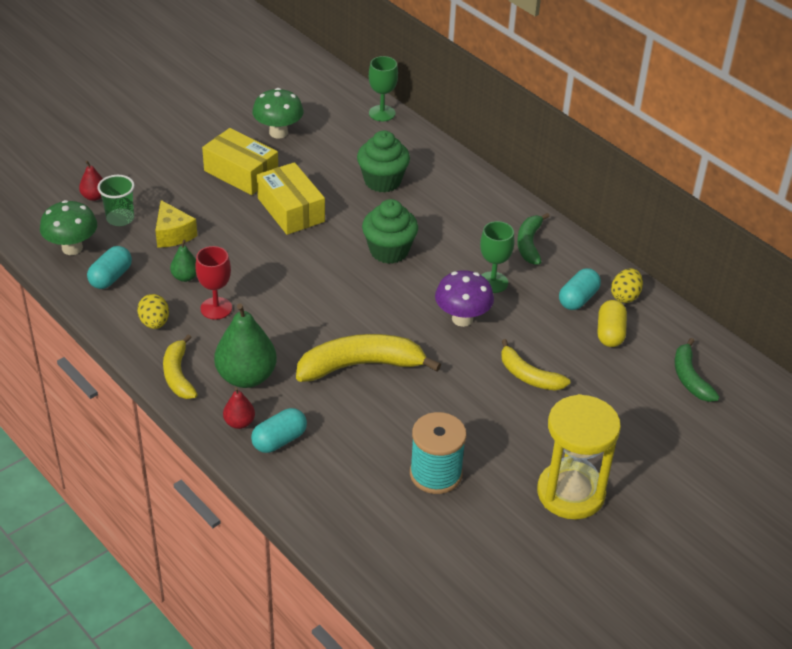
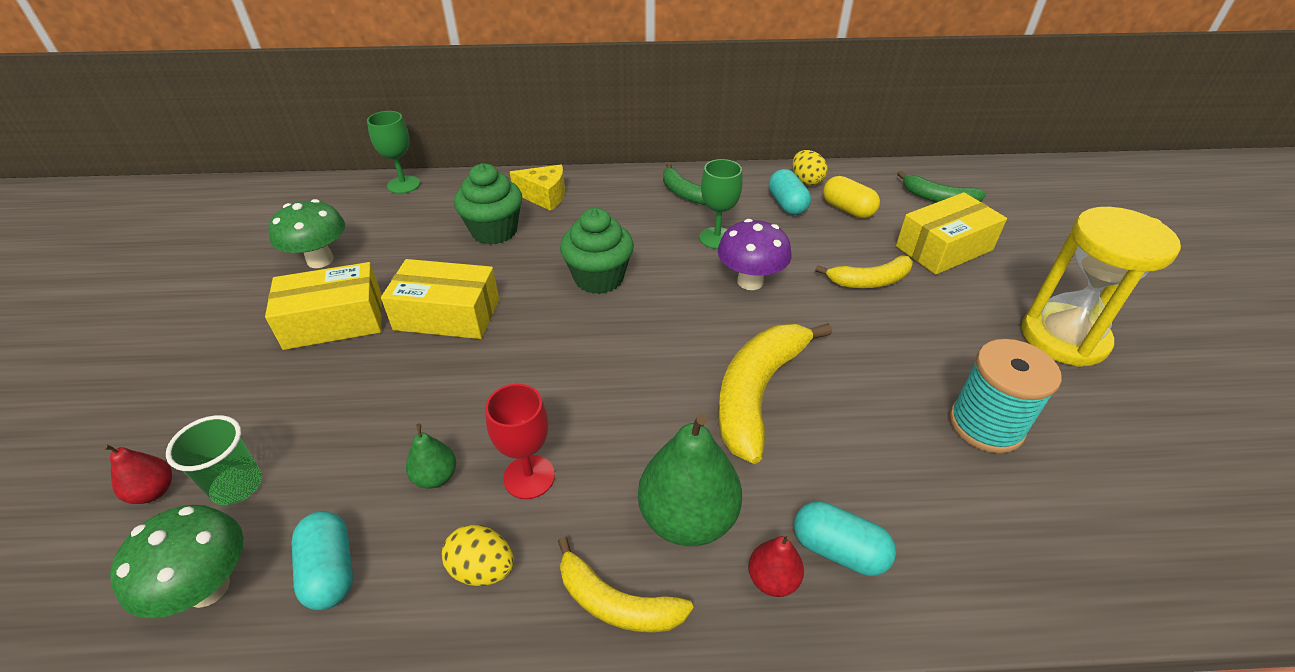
camera: 50 degrees left, 0 degrees up
yellow cheese [155,200,197,248] -> yellow cheese moved to [510,164,565,211]
turquoise capsule [251,408,307,453] -> turquoise capsule turned 60 degrees counterclockwise [794,501,896,576]
none -> yellow box [896,192,1007,275]

